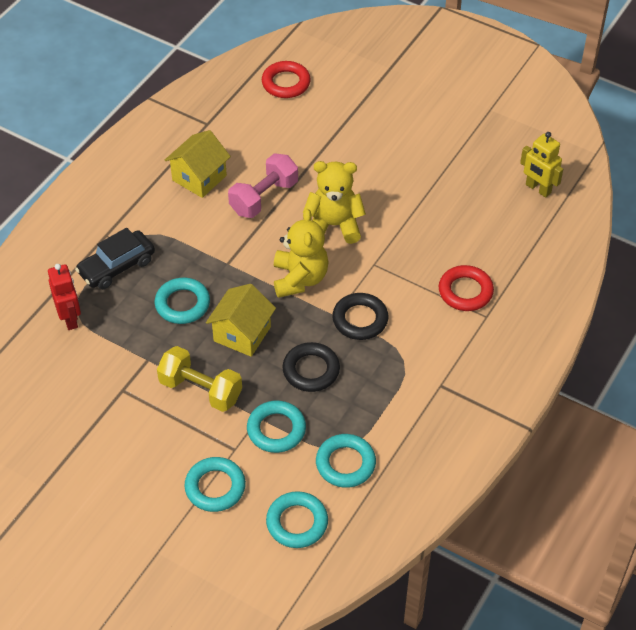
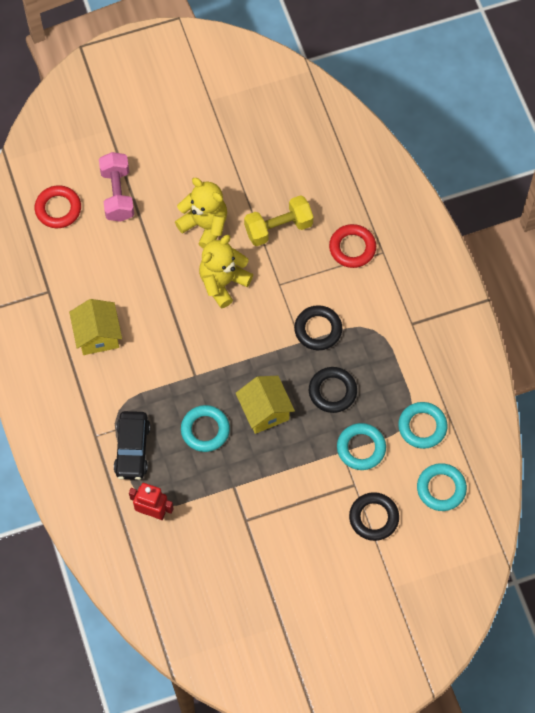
camera: 50 degrees left, 15 degrees up
yellow dumbbell [157,346,242,412] -> yellow dumbbell moved to [244,195,313,246]
turquoise ring [184,457,246,512] -> black ring [349,492,399,541]
pink dumbbell [228,153,298,218] -> pink dumbbell moved to [99,152,134,222]
yellow teddy bear [274,209,329,298] -> yellow teddy bear moved to [175,178,227,249]
yellow robot [520,132,563,197] -> none

